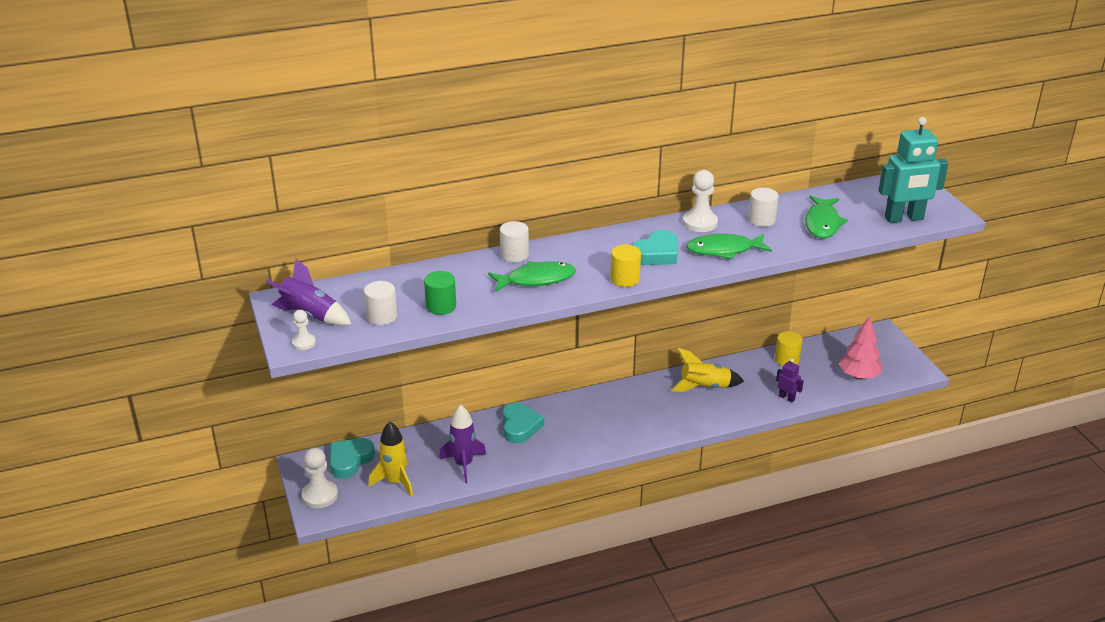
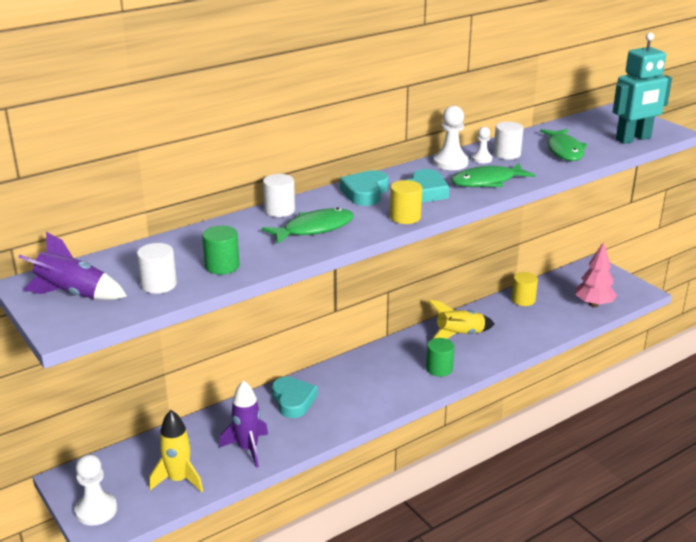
camera: 15 degrees left, 5 degrees down
white pawn [292,310,316,350] -> white pawn moved to [472,127,492,163]
turquoise heart [330,438,375,478] -> turquoise heart moved to [340,170,389,206]
purple robot [776,359,804,403] -> none
none -> green cylinder [426,338,454,377]

